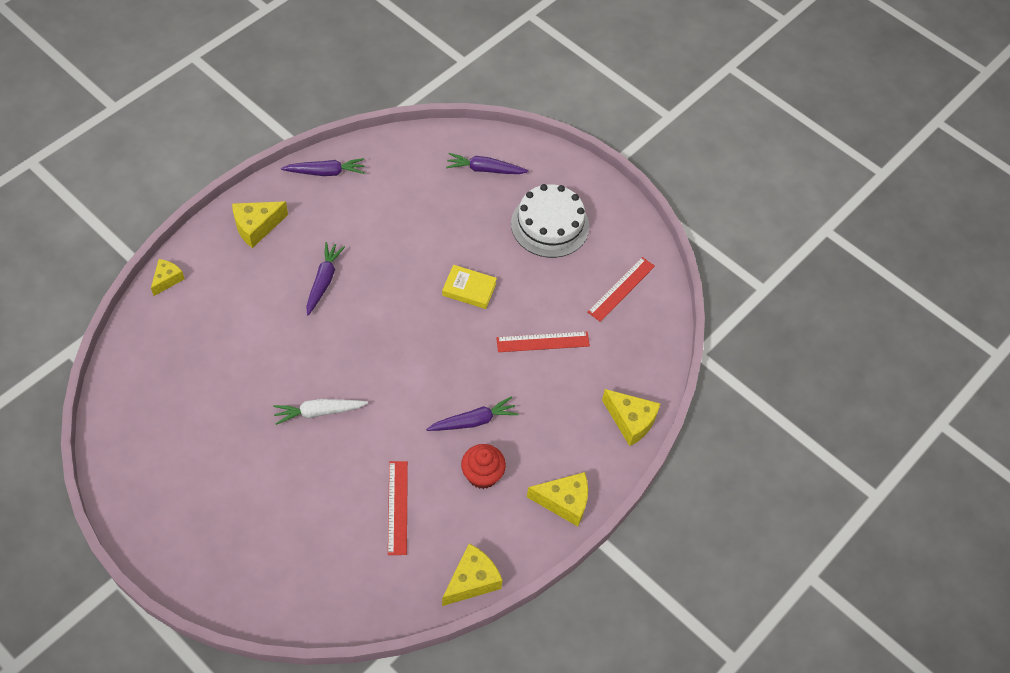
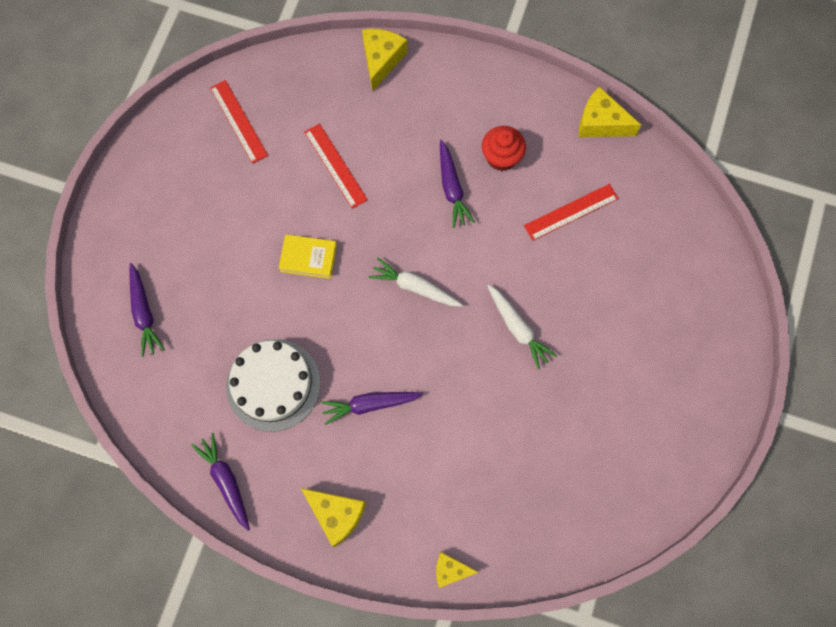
camera: 110 degrees left, 15 degrees up
purple carrot [426,396,519,431] -> purple carrot turned 150 degrees counterclockwise [440,140,475,228]
yellow book [442,265,497,309] -> yellow book turned 75 degrees counterclockwise [279,234,337,279]
white cake [511,184,589,258] -> white cake moved to [226,339,320,432]
yellow cheese [527,472,588,527] -> none
red ruler [587,257,655,322] -> red ruler turned 45 degrees clockwise [210,80,268,164]
none -> white carrot [369,258,463,307]

